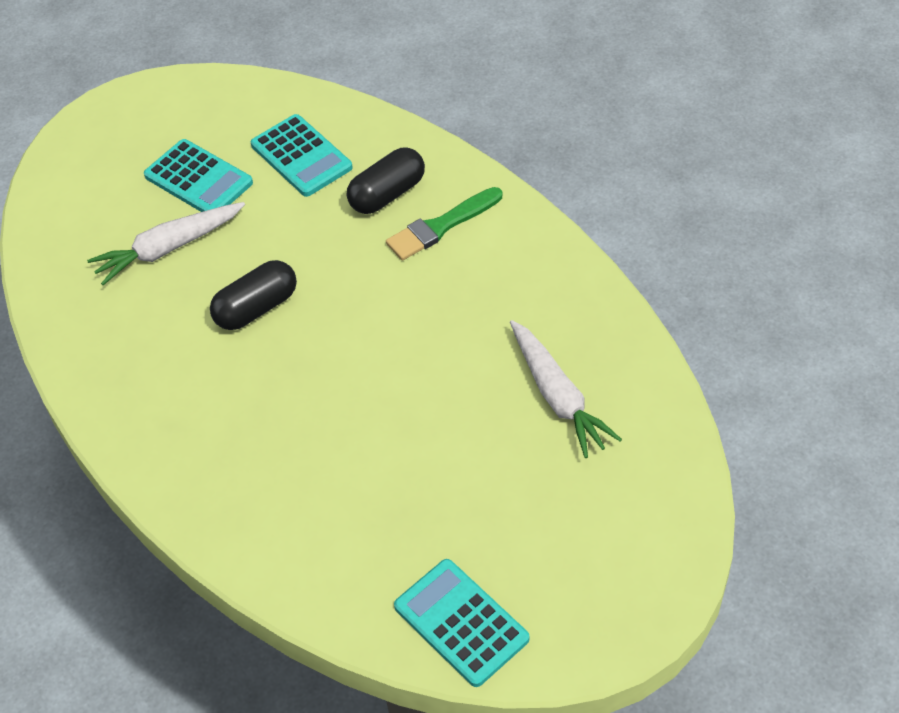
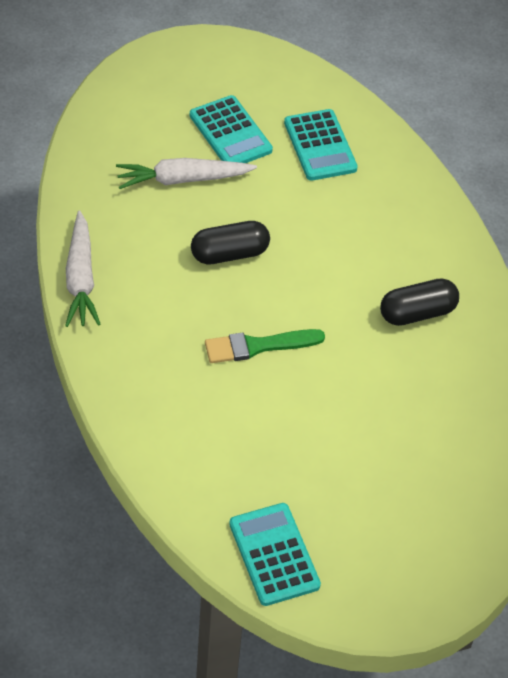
camera: 15 degrees right, 0 degrees up
black capsule [347,147,425,214] -> black capsule moved to [380,278,459,326]
green brush [386,187,502,260] -> green brush moved to [205,329,325,363]
white carrot [510,320,622,458] -> white carrot moved to [65,210,101,327]

